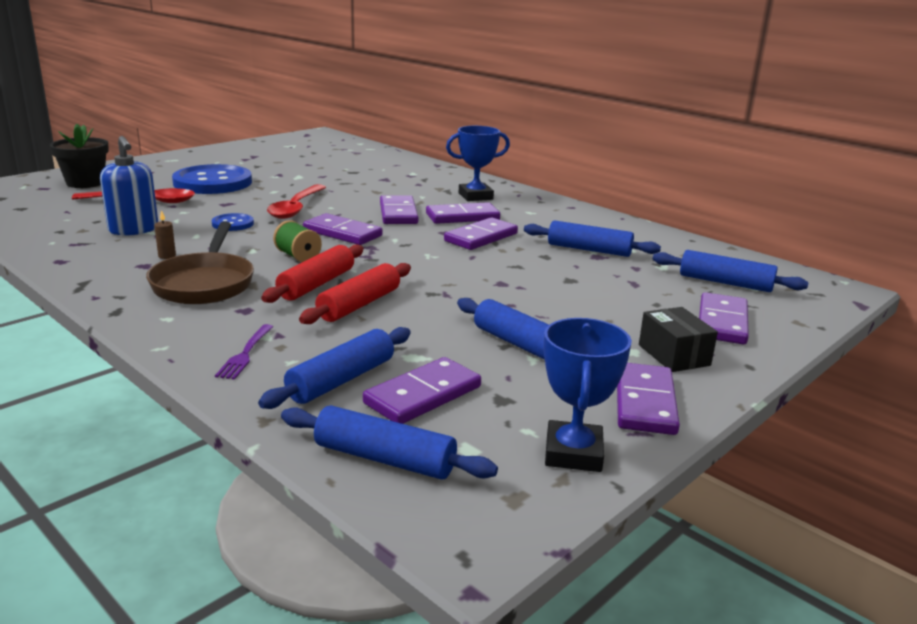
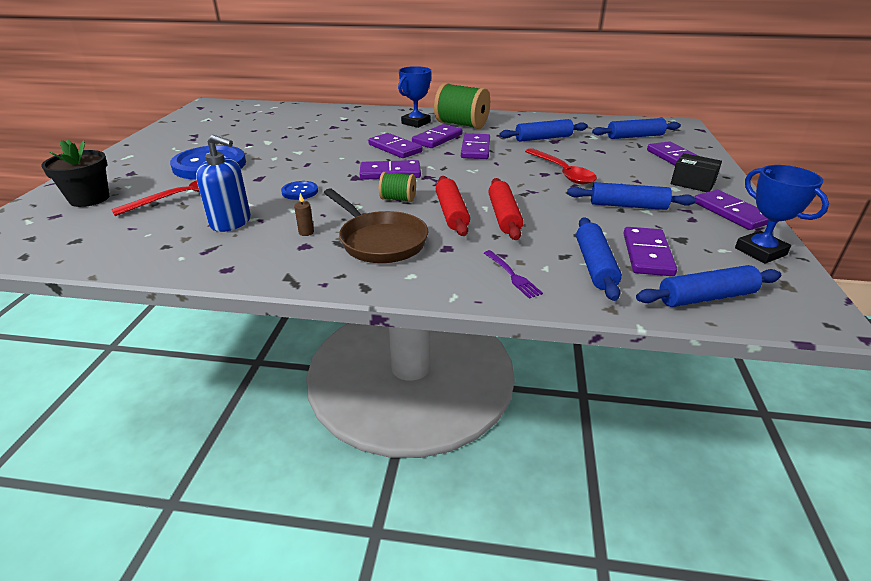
camera: 35 degrees left, 10 degrees up
red spoon [267,184,326,219] -> red spoon moved to [525,148,597,184]
none -> green spool [434,83,490,129]

